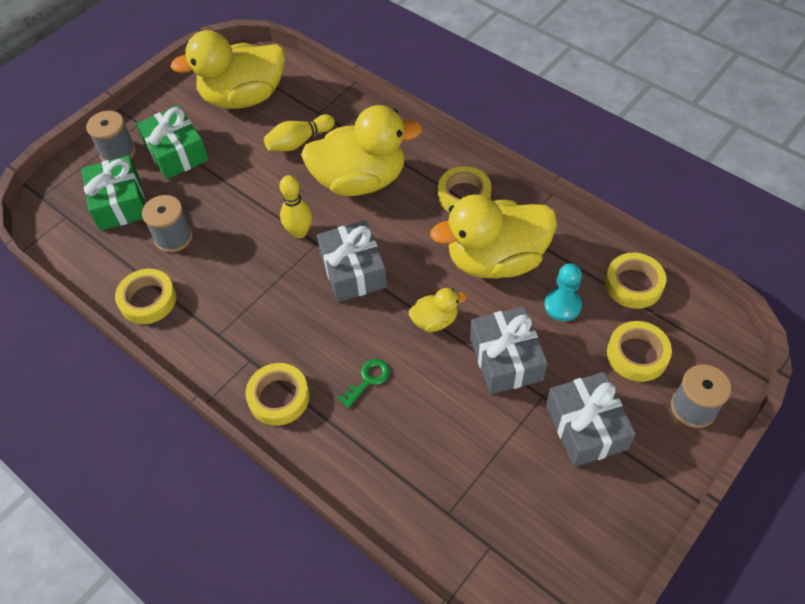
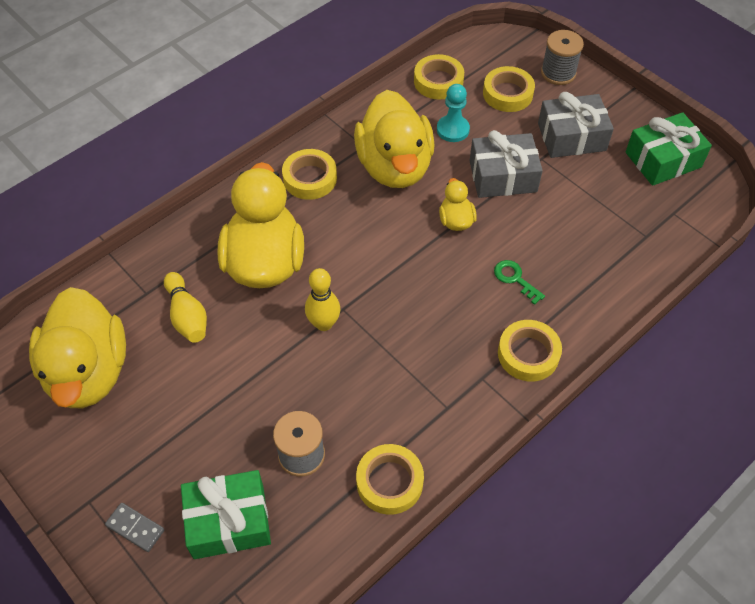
camera: 85 degrees left, 0 degrees up
grey spool [86,110,136,161] -> grey domino [105,503,164,552]
green gift [136,105,209,179] -> green gift moved to [626,112,712,186]
grey gift [317,220,387,302] -> none

